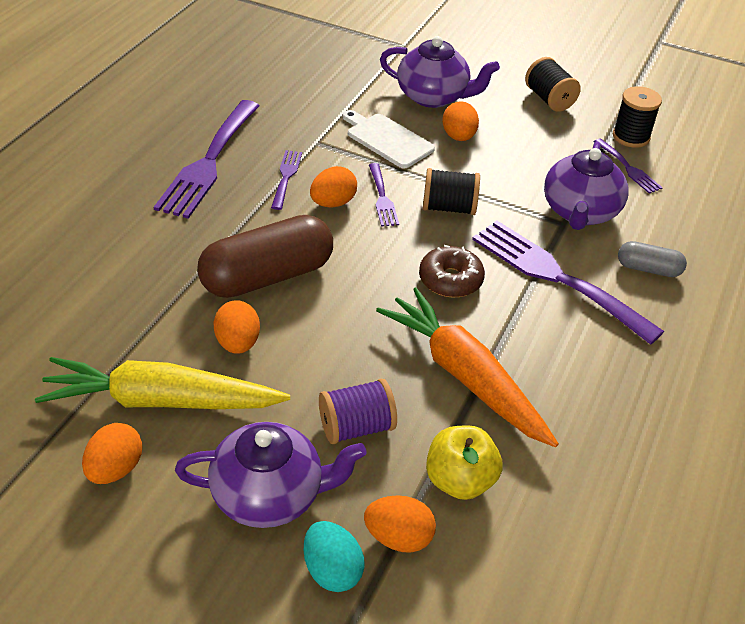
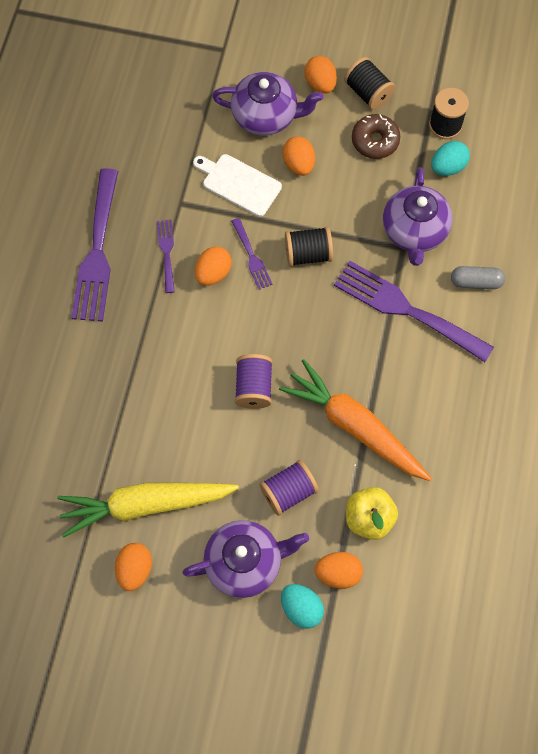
camera: 10 degrees left, 25 degrees up
brown capsule [197,215,333,298] -> none
orange egg [214,300,260,354] -> orange egg moved to [304,56,337,93]
brown donut [419,245,485,297] -> brown donut moved to [352,114,400,159]
purple fork [594,139,663,194] -> turquoise egg [431,141,470,176]
none -> purple spool [235,354,273,409]

